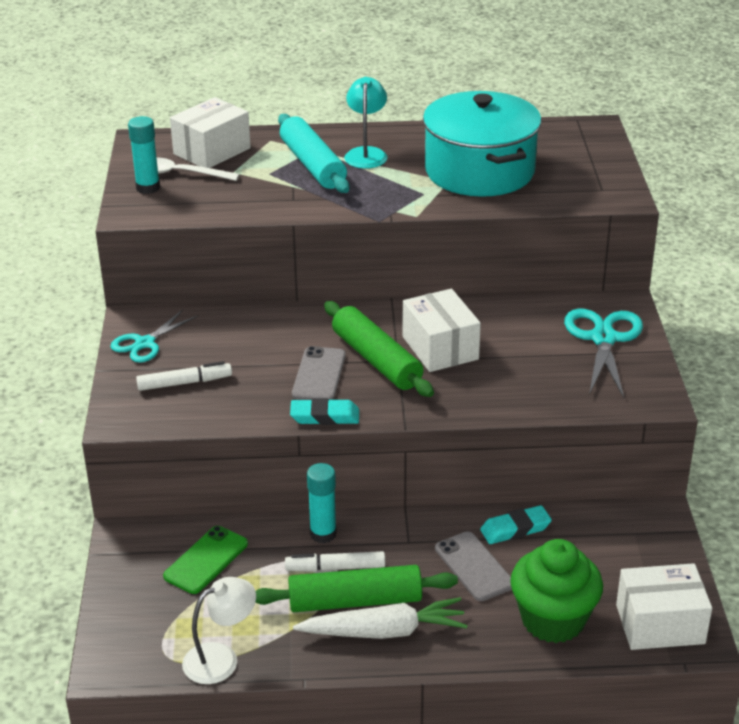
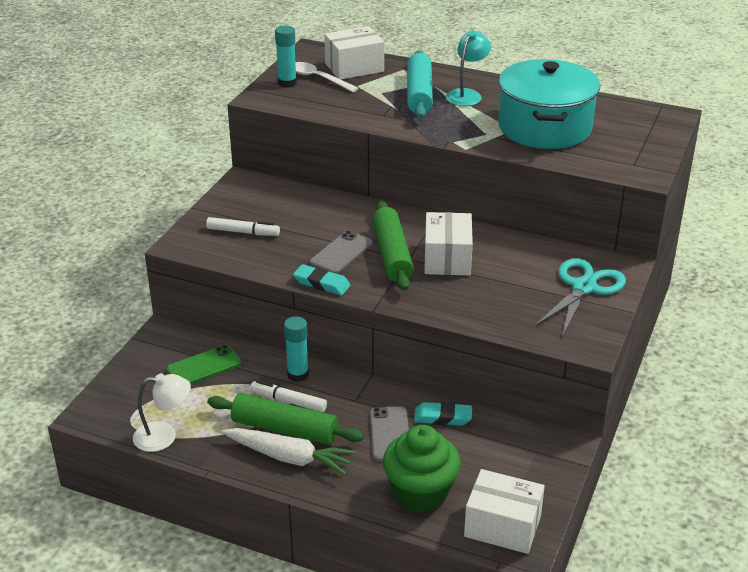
camera: 25 degrees right, 0 degrees up
turquoise scissors [110,310,198,363] -> none

